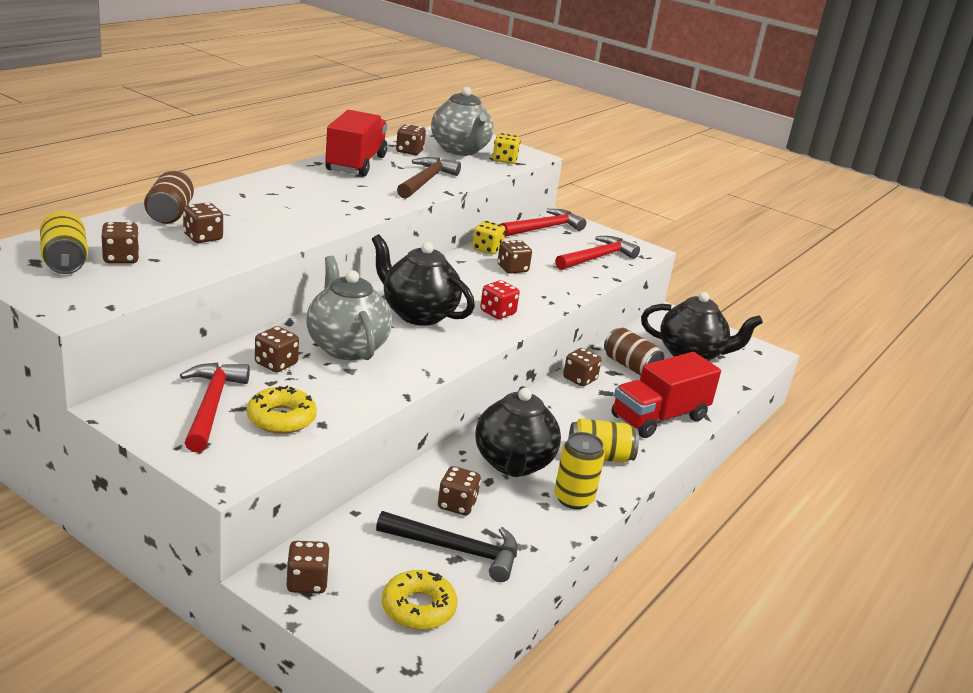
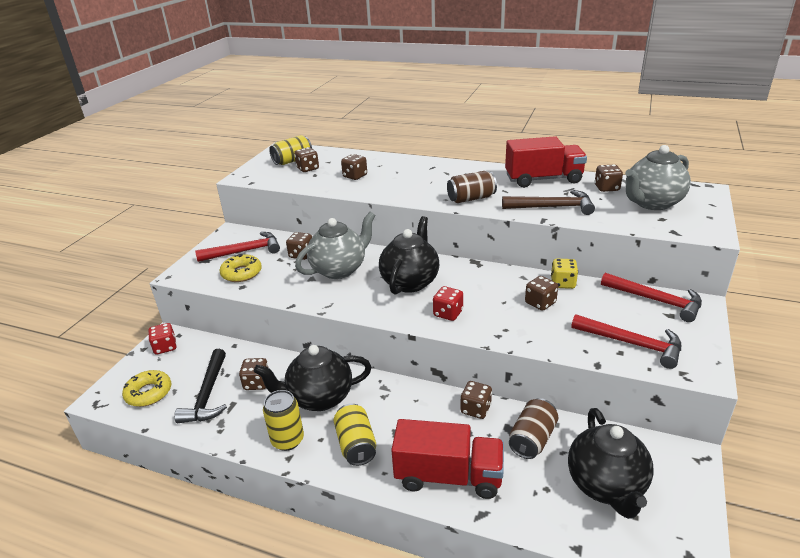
camera: 80 degrees right, 5 degrees up
brown can [144,171,194,224] -> brown can moved to [447,171,497,203]
brown dice [287,541,330,593] -> red dice [148,323,177,354]
yellow dice [492,133,520,164] -> none
red truck [612,352,721,438] -> red truck turned 150 degrees clockwise [391,419,504,499]

